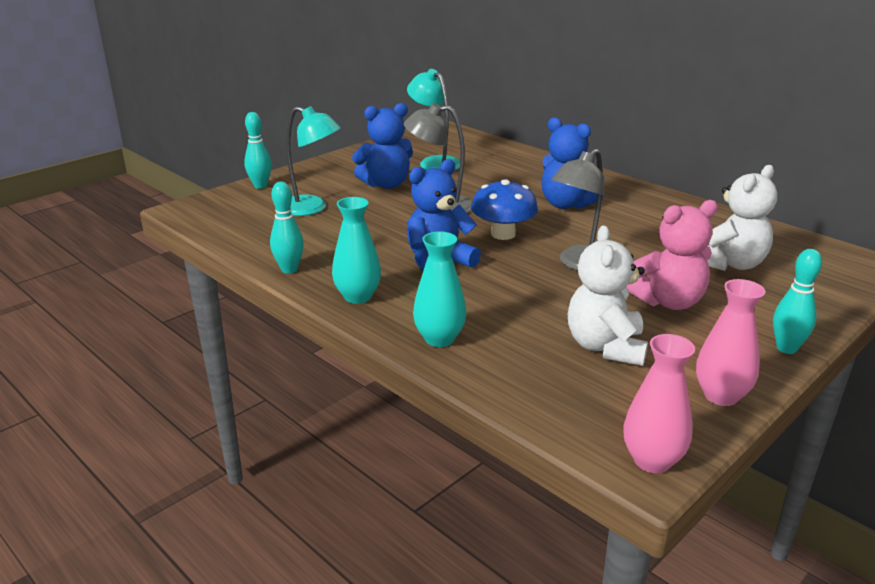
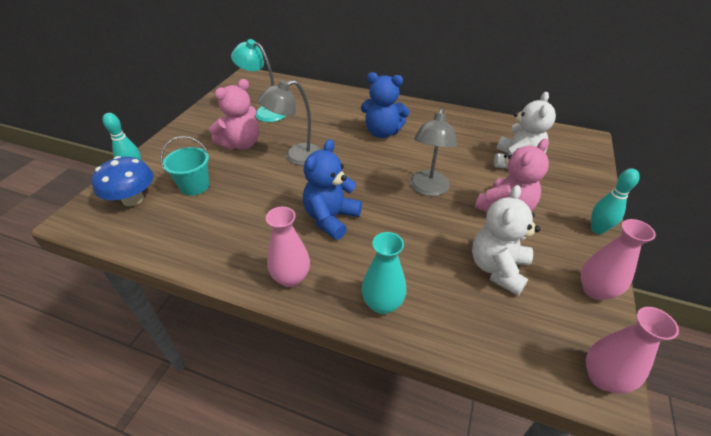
camera: 25 degrees left, 15 degrees up
turquoise bowling pin [270,182,304,274] -> none
turquoise lamp [286,106,341,216] -> turquoise bucket [161,136,209,196]
turquoise vase [332,197,381,304] -> pink vase [266,207,310,287]
blue teddy bear [352,103,413,189] -> pink teddy bear [209,79,259,150]
blue mushroom [471,179,538,240] -> blue mushroom moved to [92,156,154,206]
white teddy bear [568,225,648,366] -> white teddy bear turned 45 degrees clockwise [472,185,540,296]

